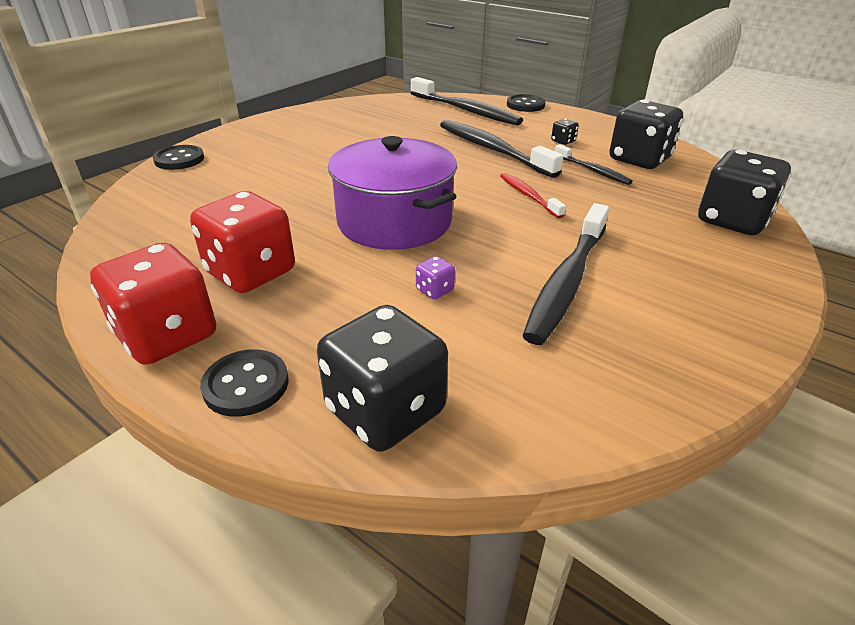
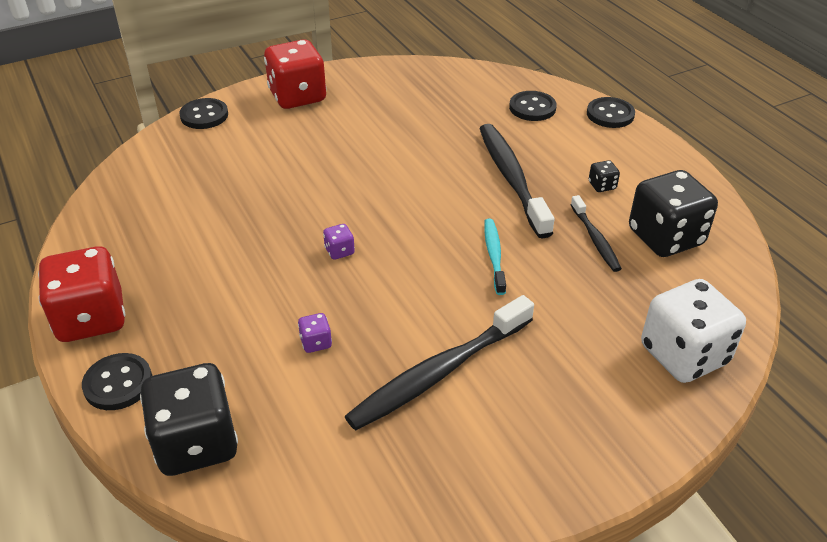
camera: 25 degrees right, 5 degrees up
red dice [190,191,295,293] -> red dice moved to [264,39,326,109]
purple pot [328,136,457,250] -> purple dice [323,224,355,260]
black toothbrush [411,77,523,126] -> black button [509,91,557,121]
red toothbrush [500,173,566,219] -> turquoise toothbrush [484,219,506,295]
black dice [698,150,791,235] -> white dice [641,279,746,383]

